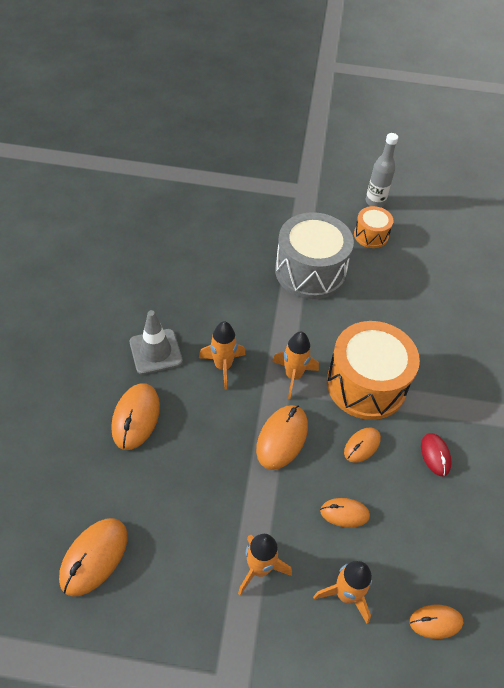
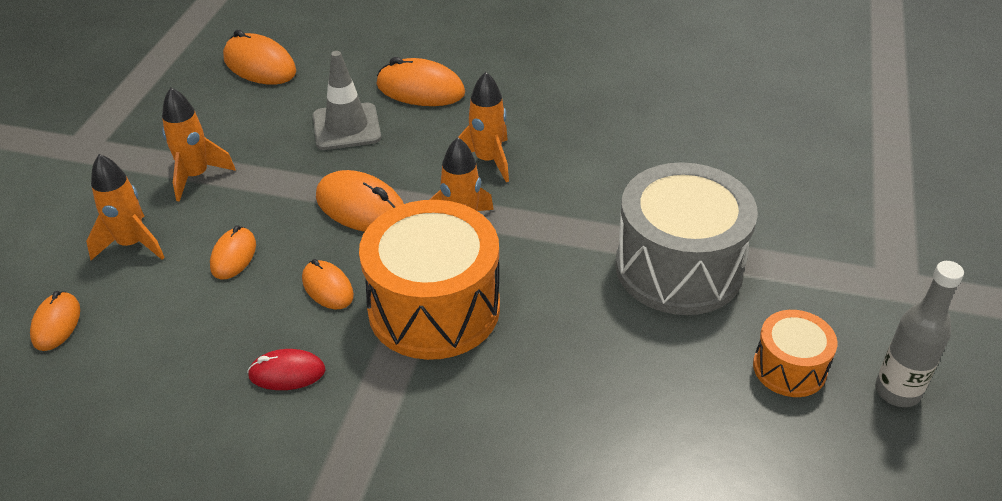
camera: 100 degrees right, 10 degrees down
grey traffic cone [130,310,183,374] -> grey traffic cone moved to [313,51,381,150]

